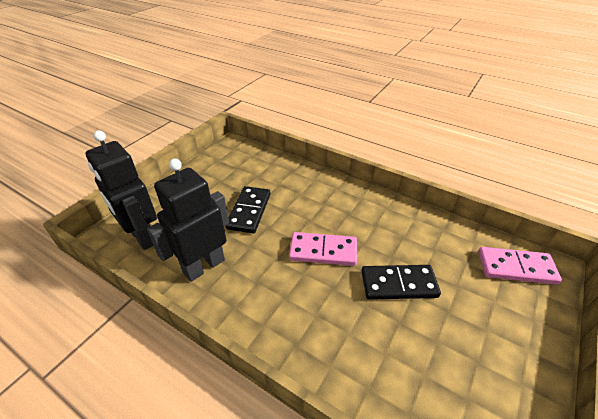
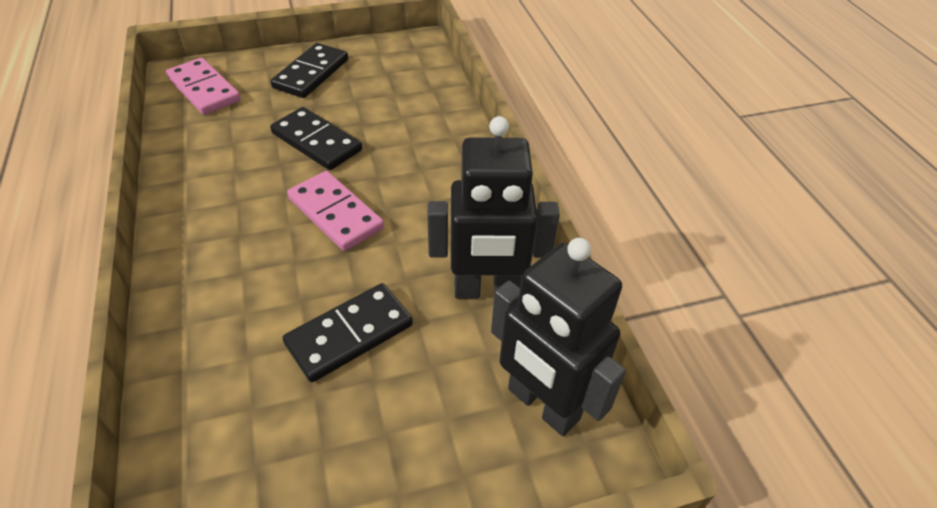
camera: 140 degrees left, 5 degrees up
black robot [85,130,157,250] -> black robot turned 135 degrees clockwise [491,238,626,436]
none -> black domino [271,43,348,98]

